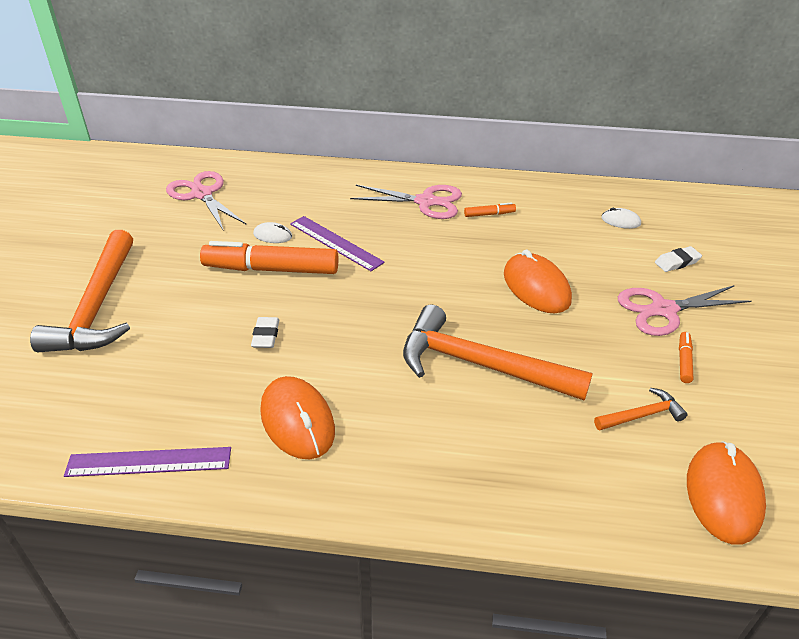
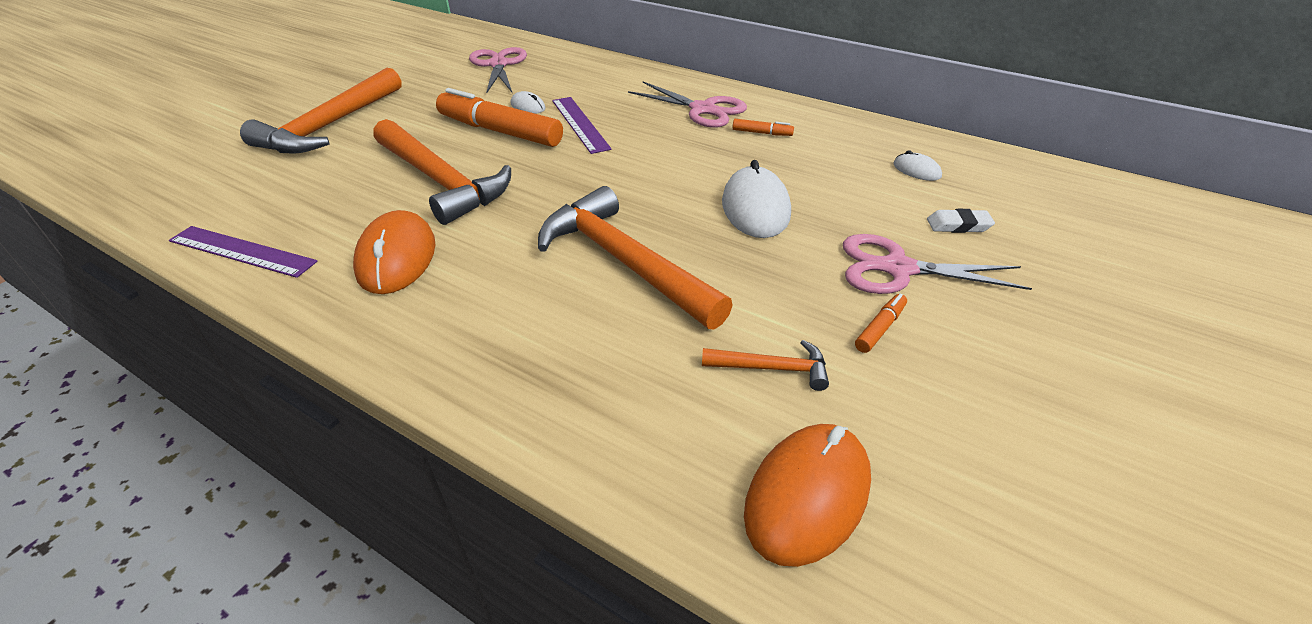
camera: 25 degrees right, 0 degrees up
white eraser [251,317,279,348] -> orange hammer [373,119,511,225]
orange mouse [504,249,572,313] -> white mouse [722,160,791,238]

